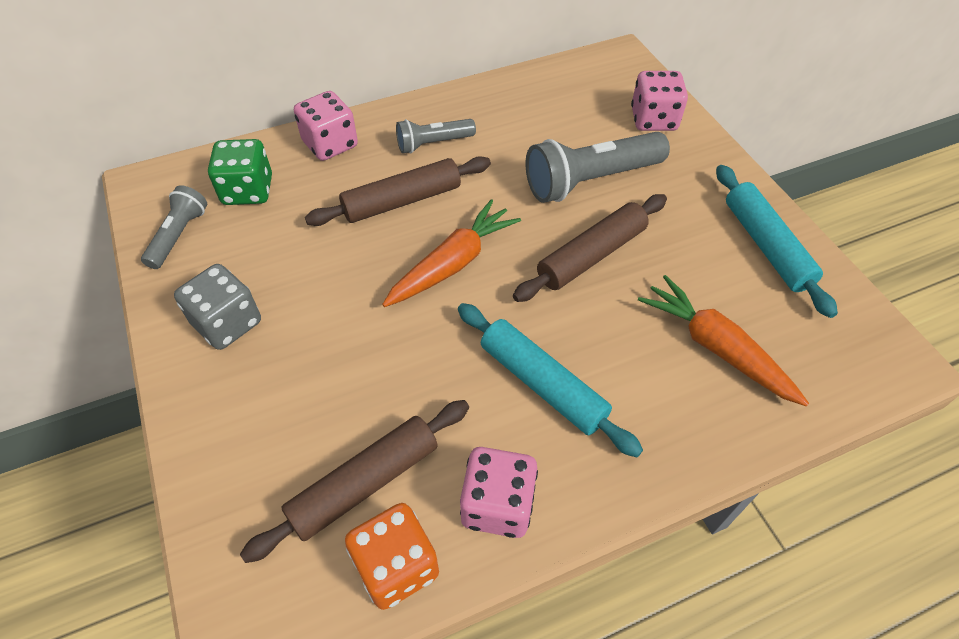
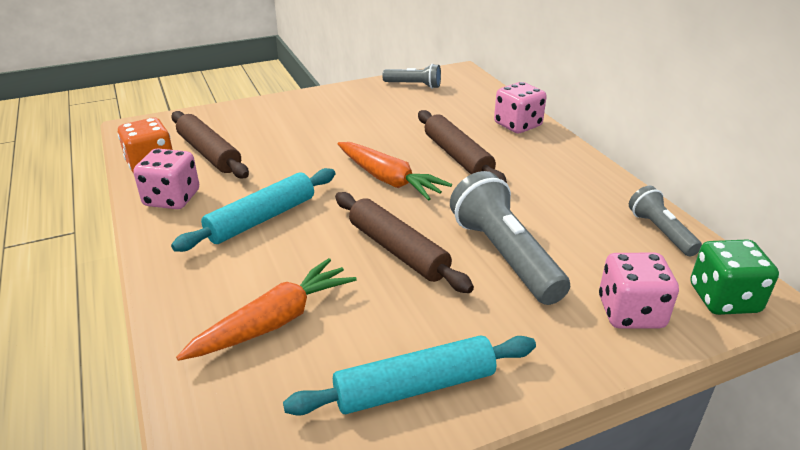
camera: 90 degrees right, 20 degrees down
grey dice [174,264,261,350] -> none
green dice [208,139,272,205] -> green dice moved to [691,239,779,315]
grey flashlight [396,119,476,153] -> grey flashlight moved to [629,186,702,256]

